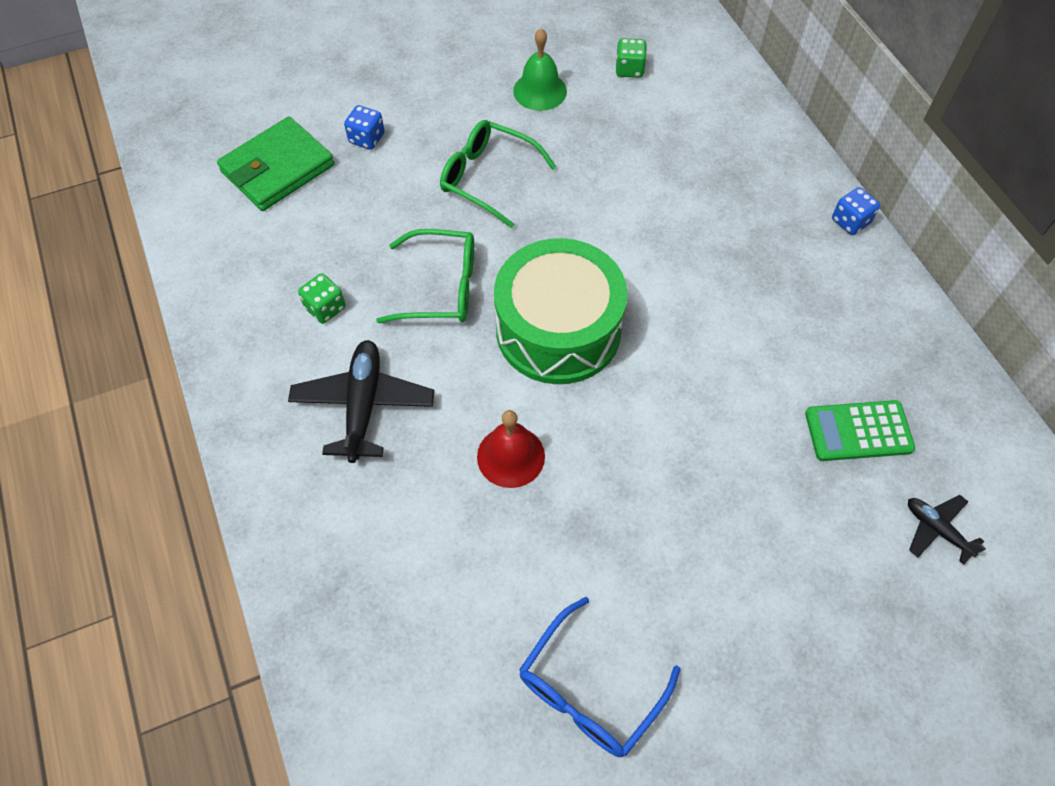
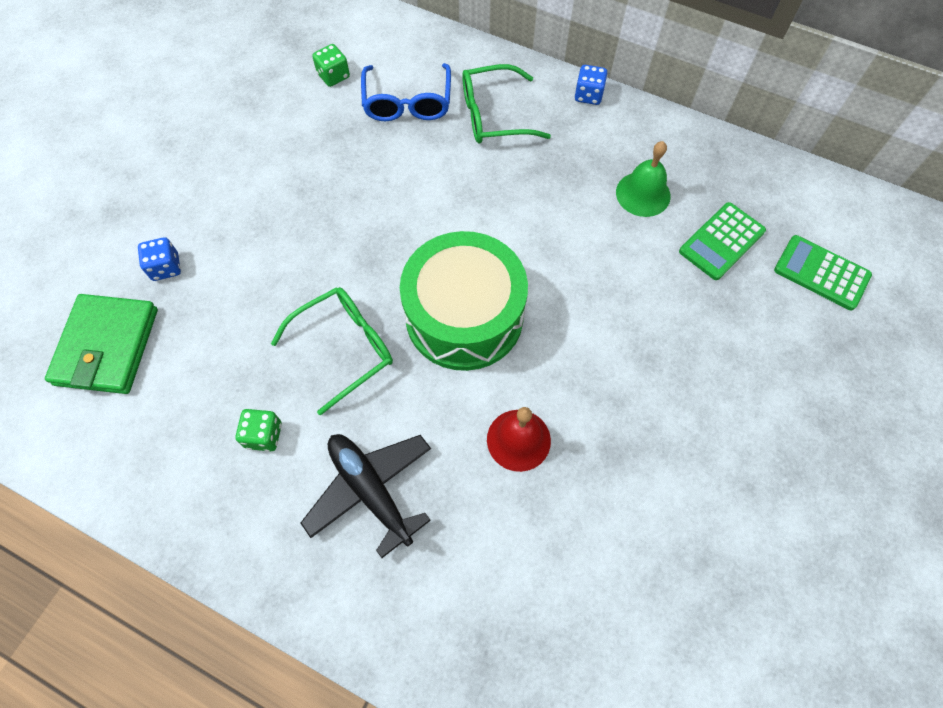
camera: 40 degrees left, 5 degrees up
green glasses [440,120,556,228] -> green glasses moved to [462,64,551,143]
green bell [513,28,567,111] -> green bell moved to [616,141,671,217]
blue glasses [519,597,680,757] -> blue glasses moved to [361,63,451,121]
black plane [908,495,986,564] -> green calculator [774,235,872,310]

